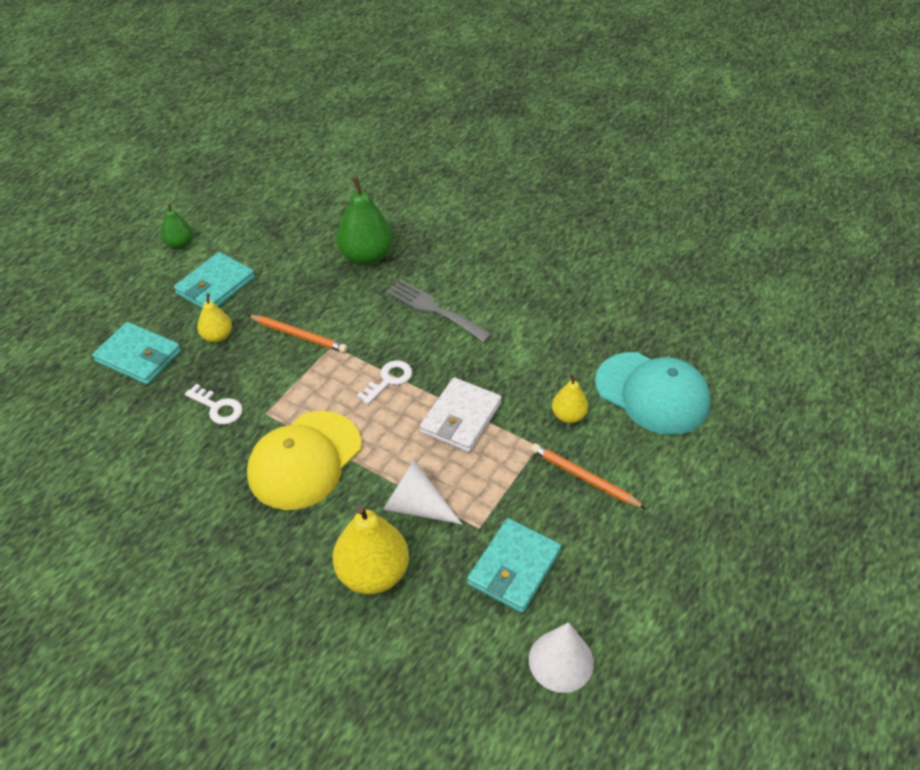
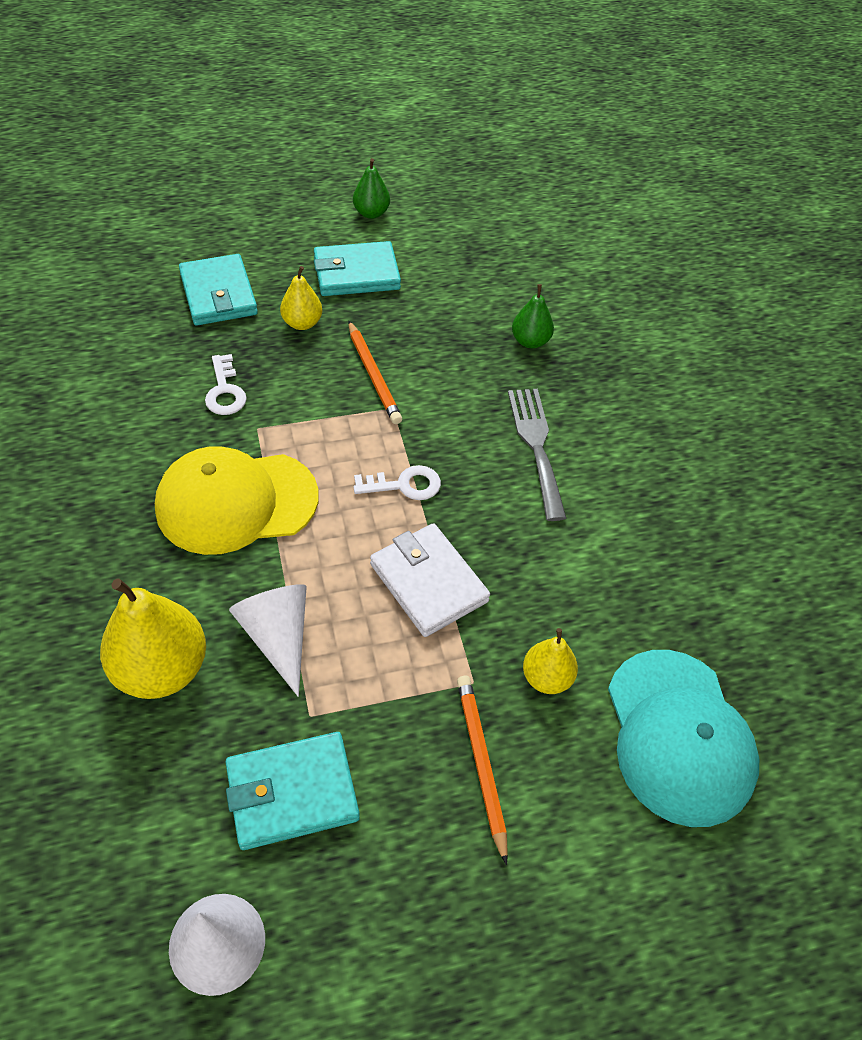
camera: 40 degrees right, 5 degrees up
green pear [336,177,393,266] -> green pear [512,284,554,349], size x0.55
white wallet [420,378,502,452] -> white wallet turned 75 degrees clockwise [370,523,490,637]

